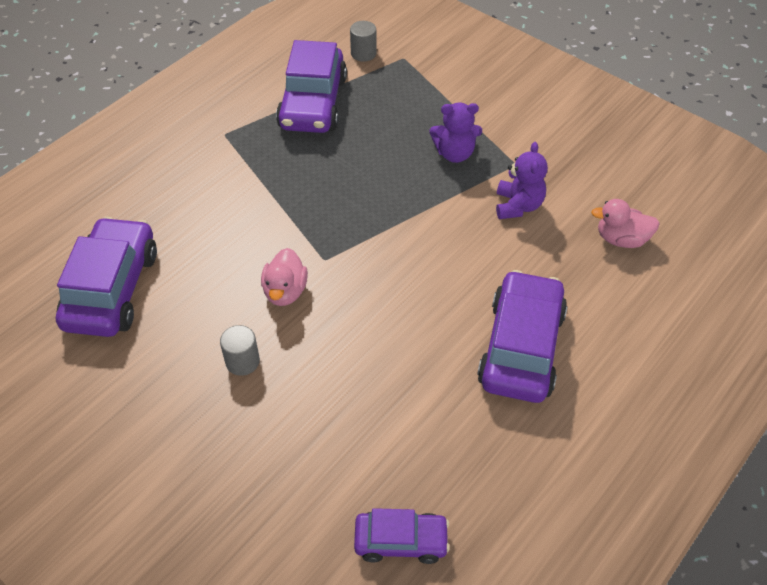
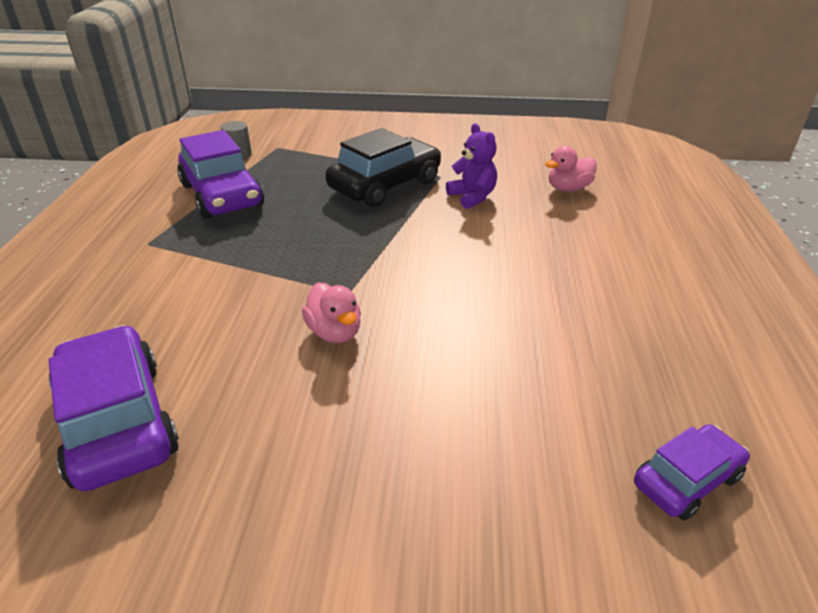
camera: 35 degrees left, 15 degrees down
grey cylinder [220,325,260,376] -> none
purple teddy bear [429,102,482,163] -> black car [325,128,441,207]
purple car [477,270,567,403] -> none

